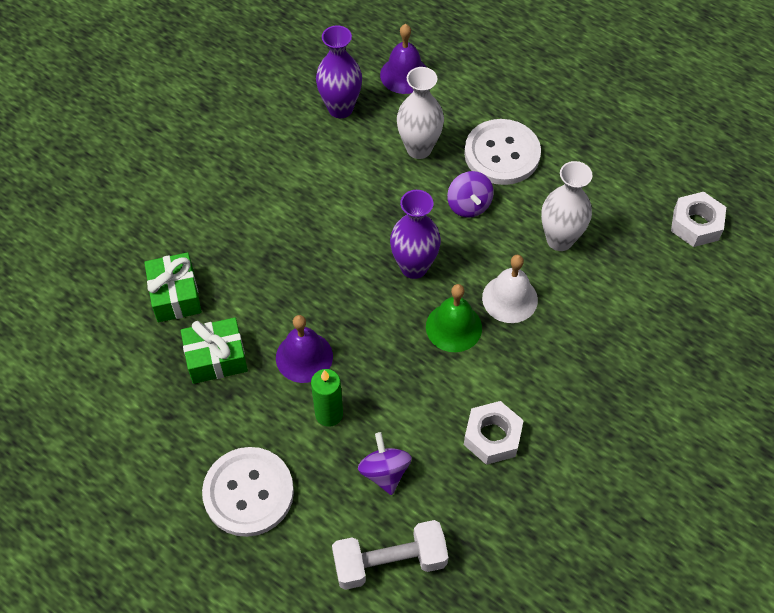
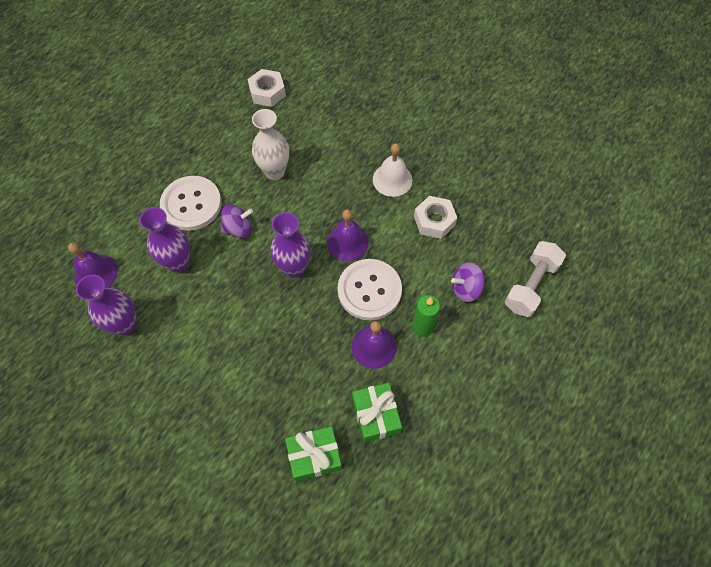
camera: 90 degrees left, 5 degrees up
white button [202,447,294,537] -> white button moved to [338,259,402,321]
white dumbbell [332,520,448,590] -> white dumbbell turned 45 degrees clockwise [504,241,566,317]
white vase [397,67,444,159] -> purple vase [139,207,190,273]
green bell [426,284,482,352] -> purple bell [327,209,369,261]
white bell [482,255,538,323] -> white bell moved to [373,144,413,197]

